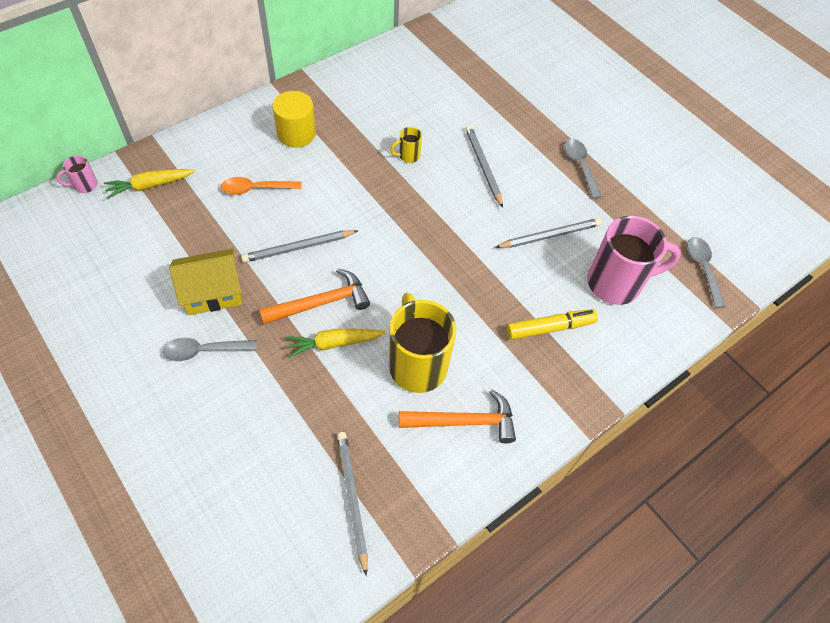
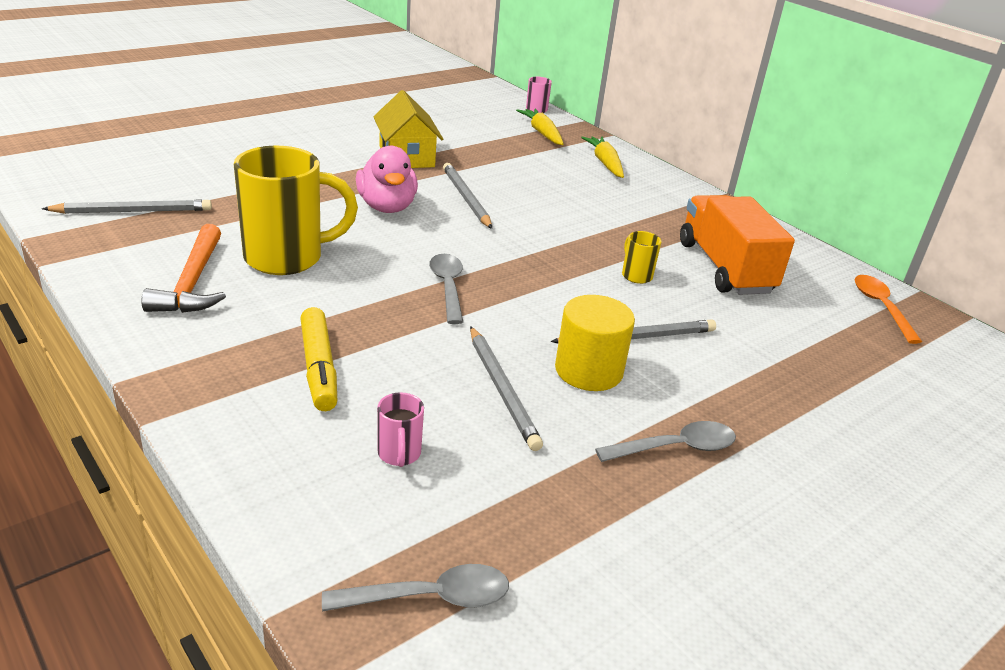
camera: 90 degrees right, 25 degrees down
grey spoon [163,338,257,361] -> grey spoon moved to [429,254,463,324]
orange spoon [221,177,302,195] -> orange spoon moved to [854,275,922,344]
orange hammer [259,269,370,324] -> pink duck [356,146,418,213]
yellow cylinder [272,91,316,148] -> yellow cylinder moved to [555,295,635,391]
yellow carrot [285,329,385,358] -> yellow carrot moved to [581,137,624,178]
pink mug [587,216,681,305] -> pink mug [377,392,424,467], size x0.43
none -> orange truck [680,195,795,295]

